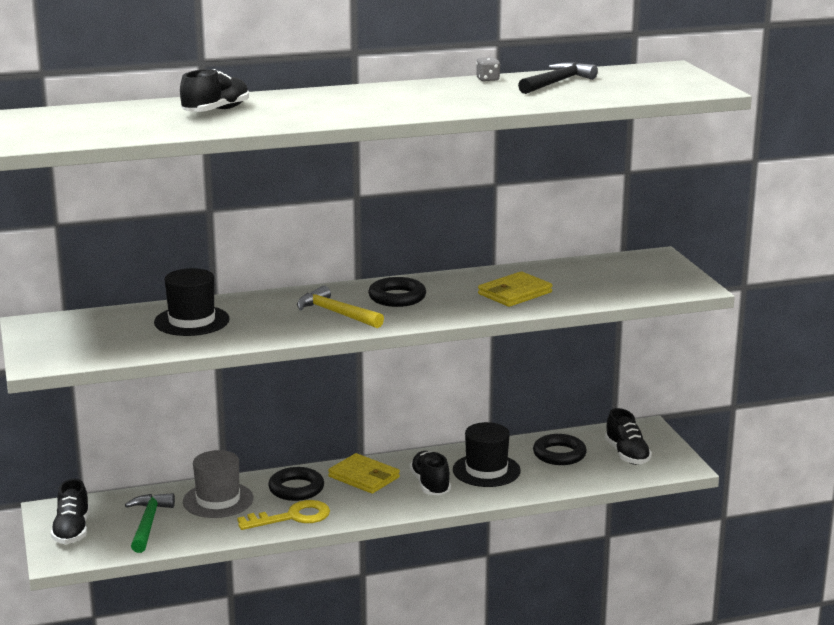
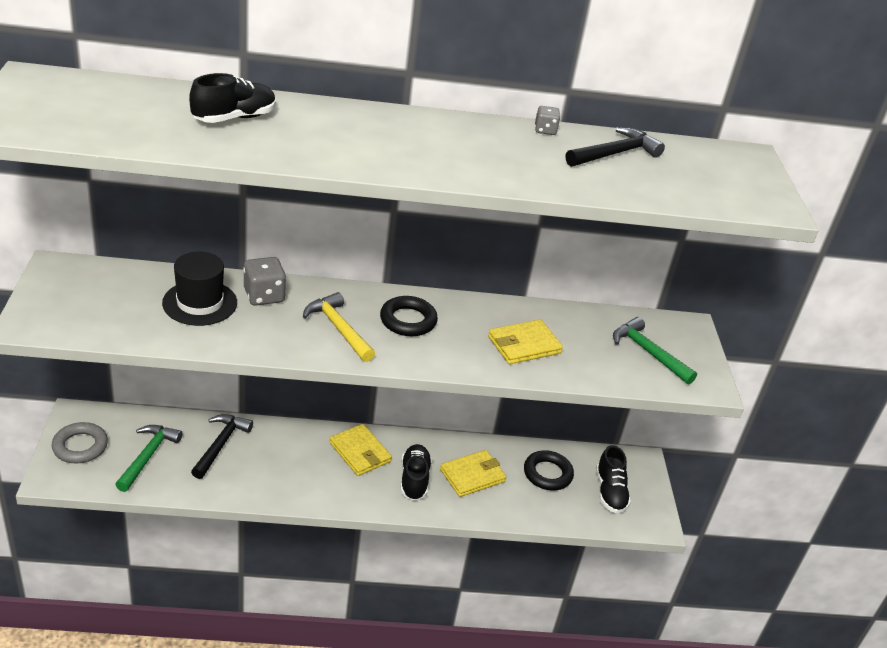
camera: 10 degrees right, 15 degrees up
black shoe [51,479,90,544] -> grey ring [52,422,108,464]
grey hat [183,450,254,518] -> black hammer [191,414,253,479]
yellow key [237,500,330,530] -> none
black ring [268,467,324,501] -> none
black hat [453,422,521,487] -> yellow wallet [440,450,506,497]
none -> grey dice [243,257,286,306]
none -> green hammer [613,317,697,385]

